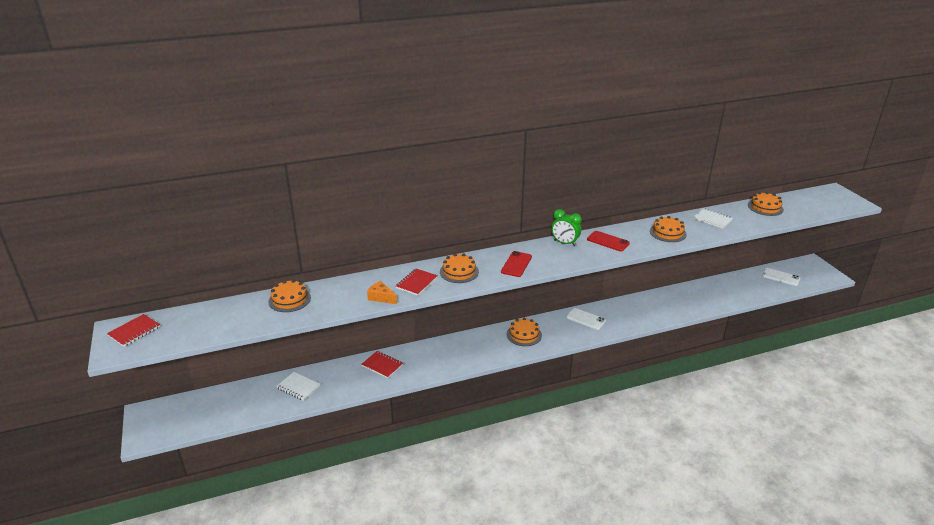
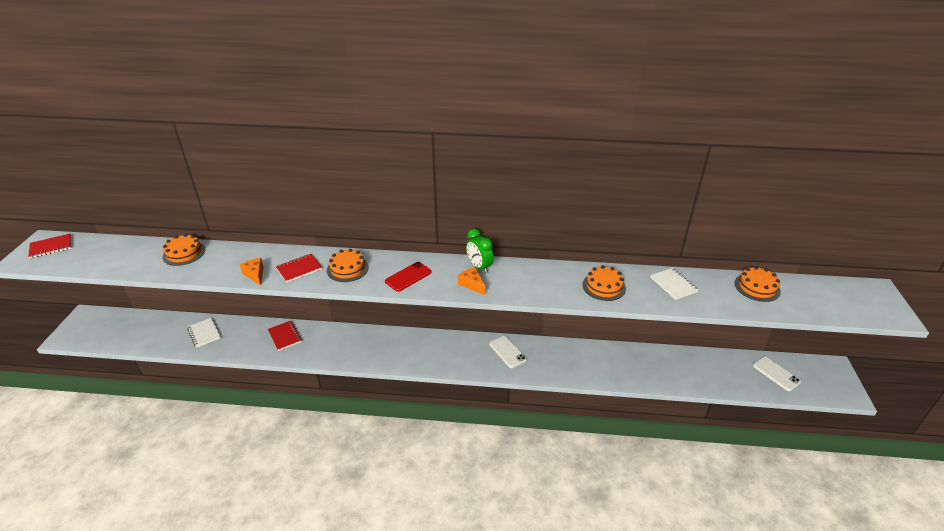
camera: 25 degrees right, 5 degrees up
orange cake [507,318,542,346] -> none
red phone [587,231,630,251] -> none
none -> orange cheese [458,267,486,295]

